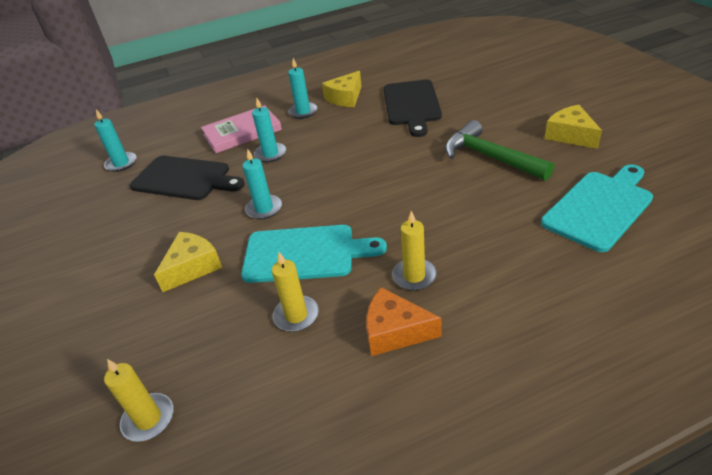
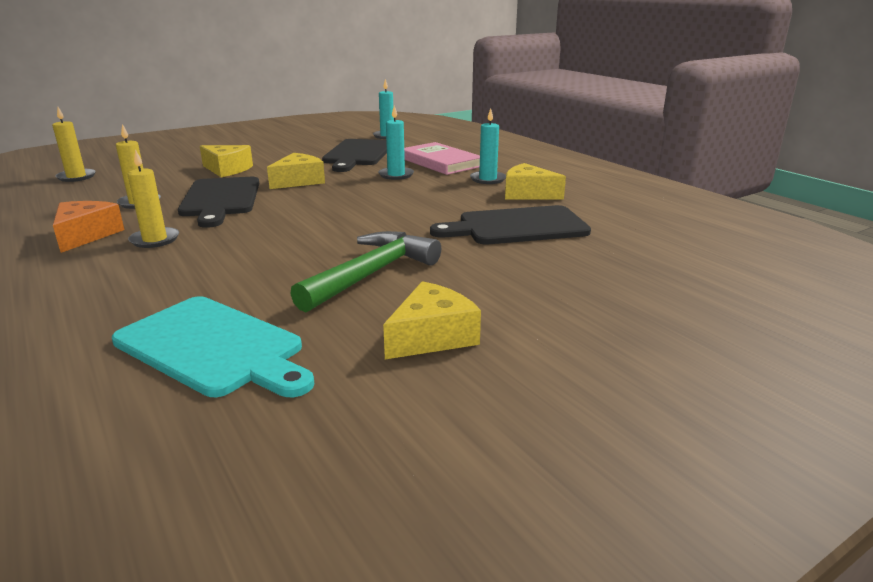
camera: 75 degrees right, 15 degrees down
turquoise cutting board [241,225,387,283] -> black cutting board [178,177,259,228]
turquoise candle [243,149,282,219] -> yellow cheese [267,153,325,189]

